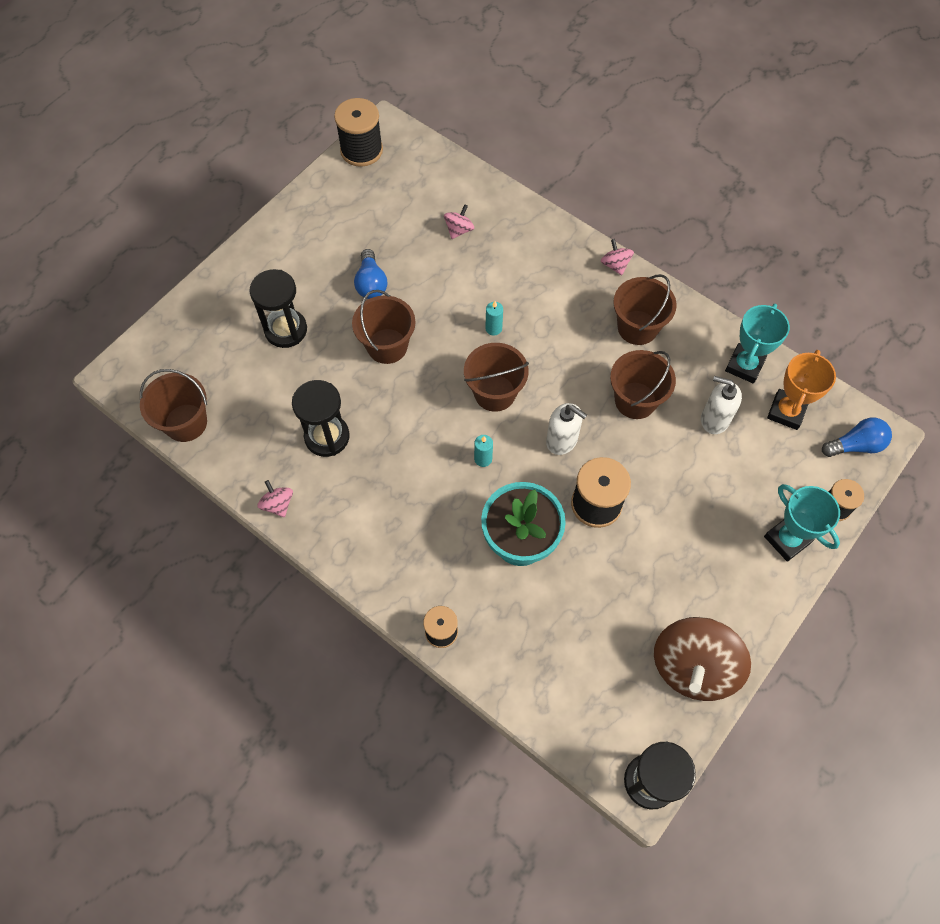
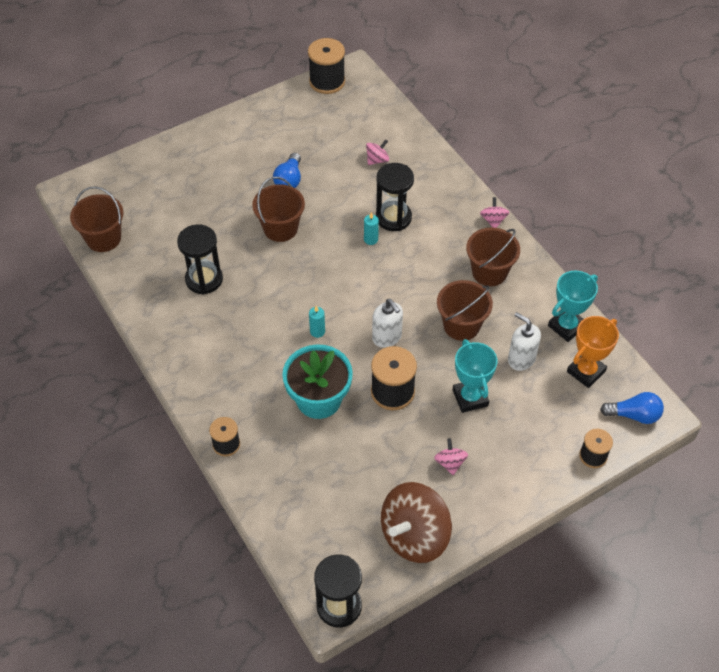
camera: 20 degrees right, 10 degrees down
black hourglass [249,269,307,348] -> black hourglass moved to [376,163,414,231]
pink spinning top [258,480,293,517] -> pink spinning top moved to [434,438,468,475]
brown bucket [464,343,529,412] -> none
turquoise trophy [764,484,840,562] -> turquoise trophy moved to [453,339,497,413]

